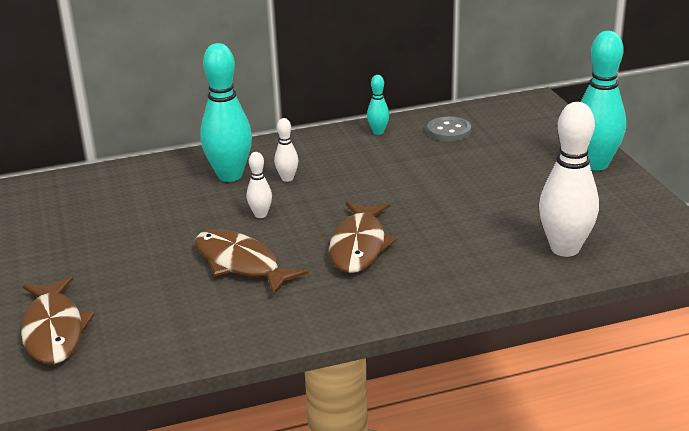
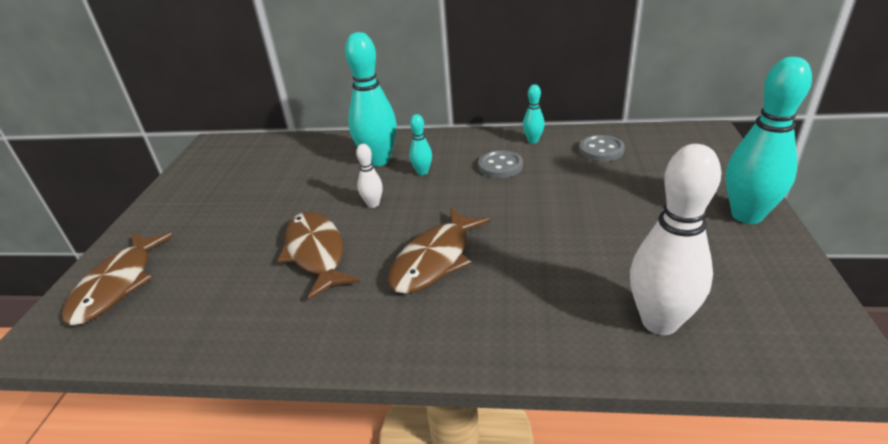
camera: 25 degrees right, 5 degrees up
white bowling pin [274,118,299,182] -> turquoise bowling pin [409,114,432,175]
none -> grey button [478,150,523,178]

